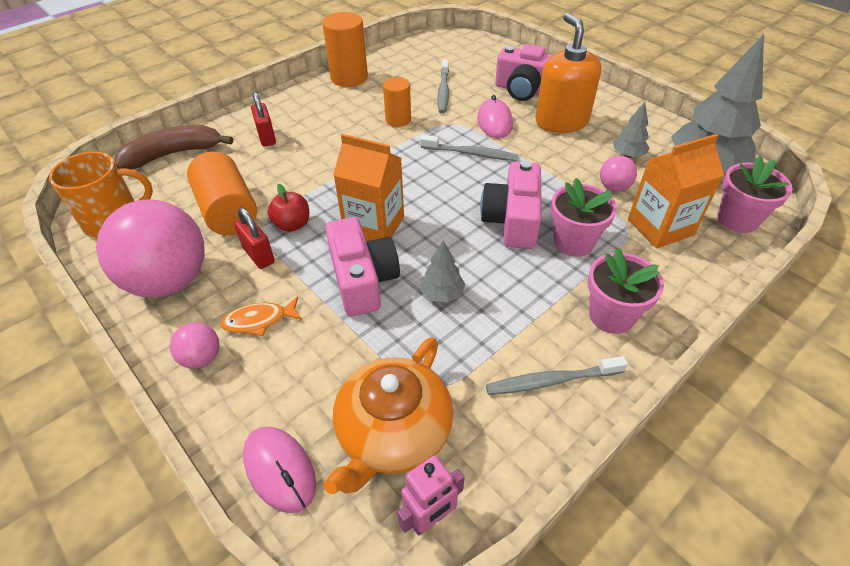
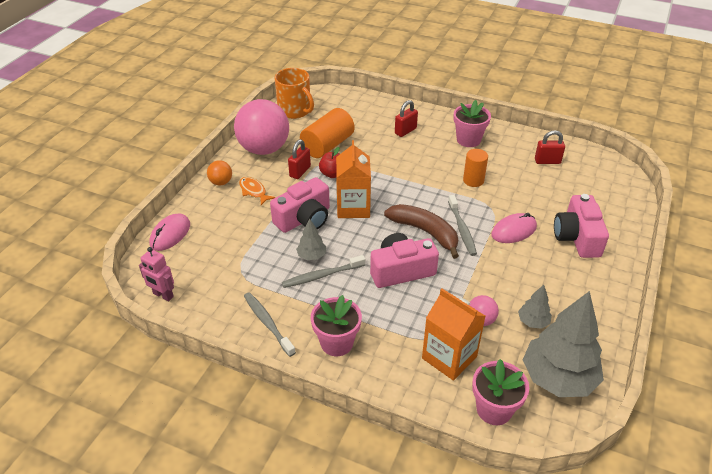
camera: 65 degrees right, 5 degrees down
brown banana [115,125,233,170] -> brown banana moved to [384,204,459,259]
pink ball [170,322,220,369] -> orange ball [207,160,232,185]
orange cylinder [323,12,368,87] -> none
orange teapot [324,337,454,494] -> none
grey toothbrush [438,60,449,114] -> grey toothbrush moved to [282,255,366,288]
orange soap dispenser [535,13,601,133] -> none
pink flower pot [551,178,617,257] -> pink flower pot moved to [453,100,491,147]
none -> red padlock [535,130,565,164]

